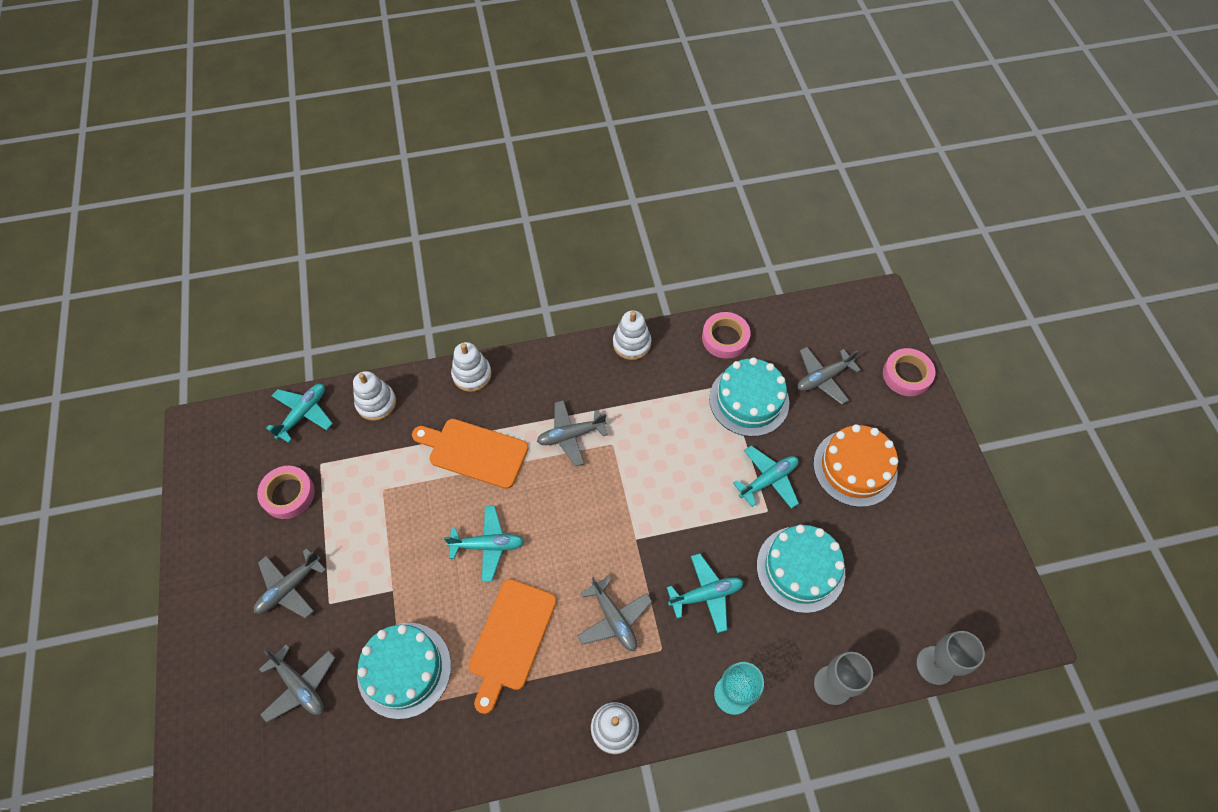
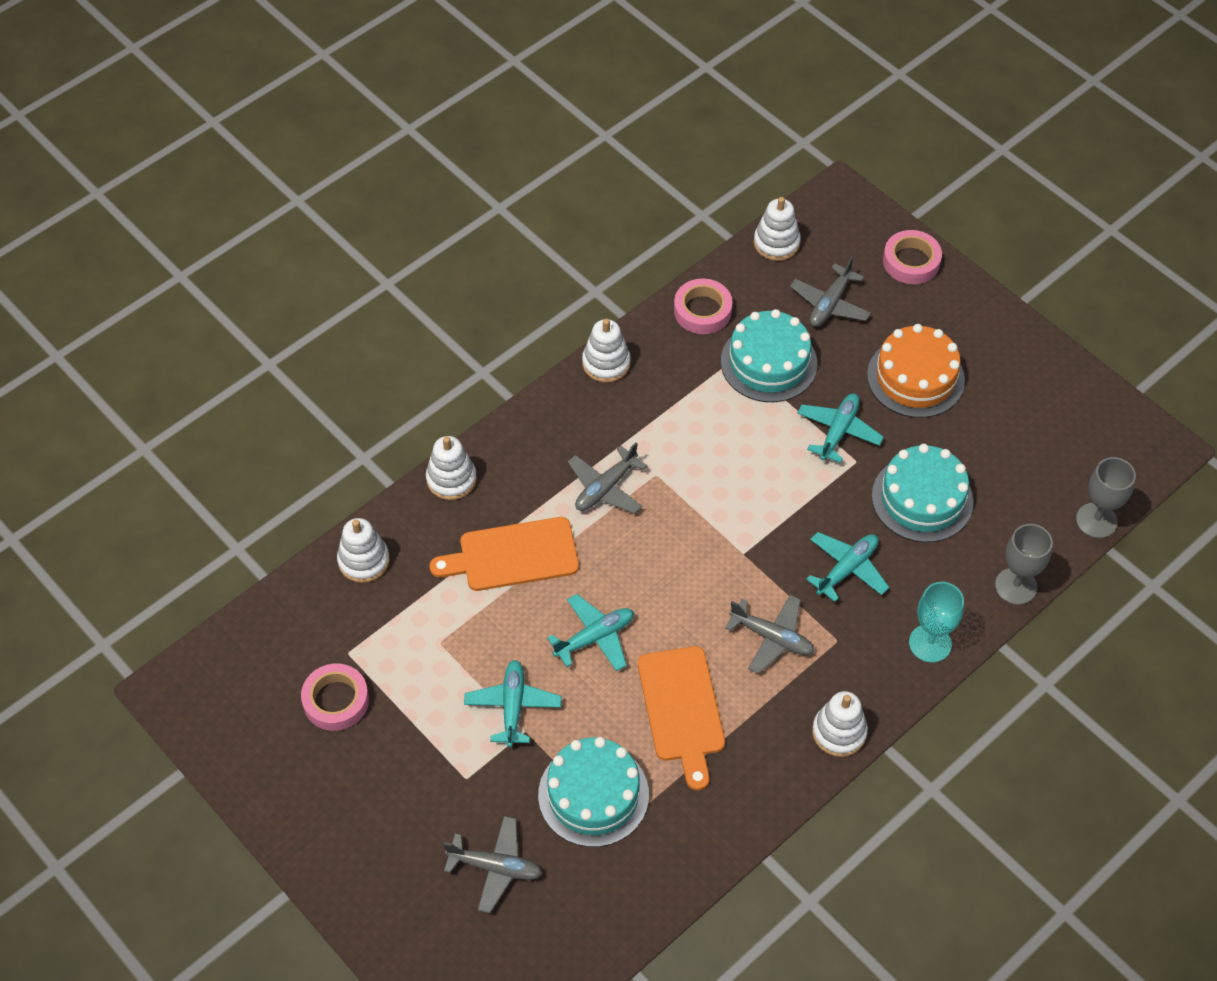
camera: 30 degrees left, 5 degrees down
grey plane [254,548,326,618] -> none
turquoise plane [266,384,333,443] -> turquoise plane moved to [464,660,562,747]
none -> white stacking toy [754,197,801,261]

